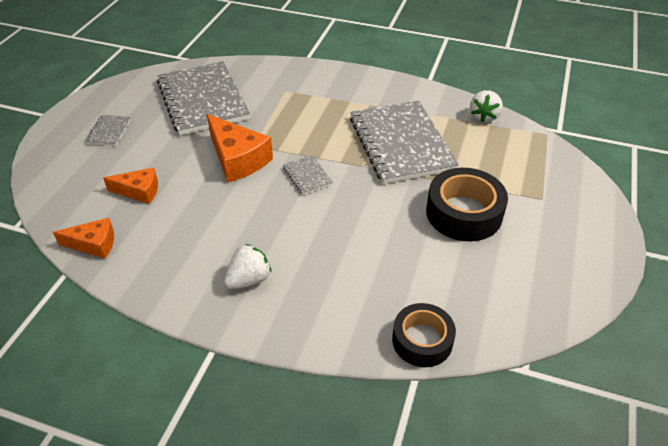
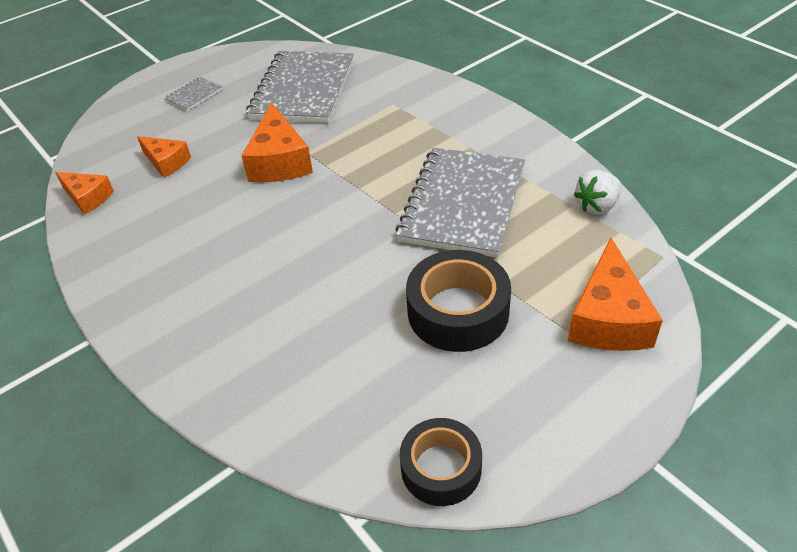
camera: 35 degrees right, 0 degrees up
white strawberry [224,244,271,289] -> none
grey notebook [283,155,333,195] -> none
black tape [392,303,456,367] -> black tape moved to [400,418,482,506]
none -> orange cheese [568,238,663,351]

